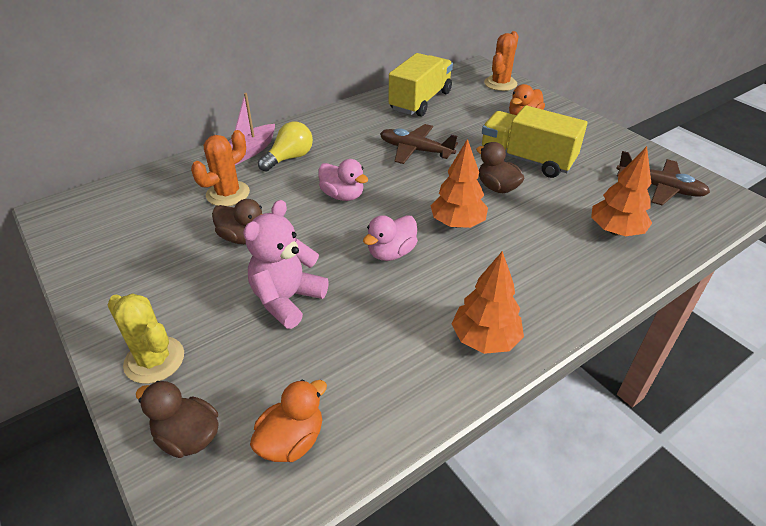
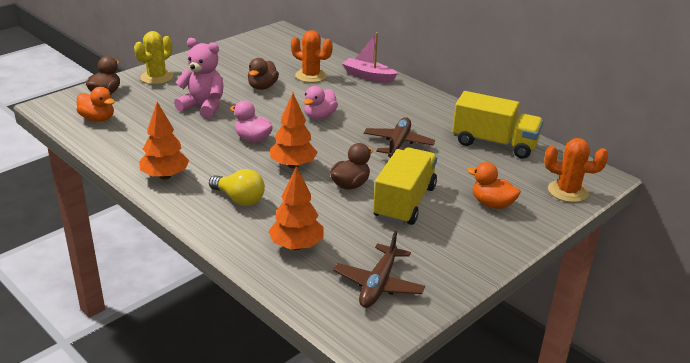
camera: 80 degrees right, 10 degrees down
yellow light bulb [258,122,313,171] -> yellow light bulb moved to [209,169,265,206]

